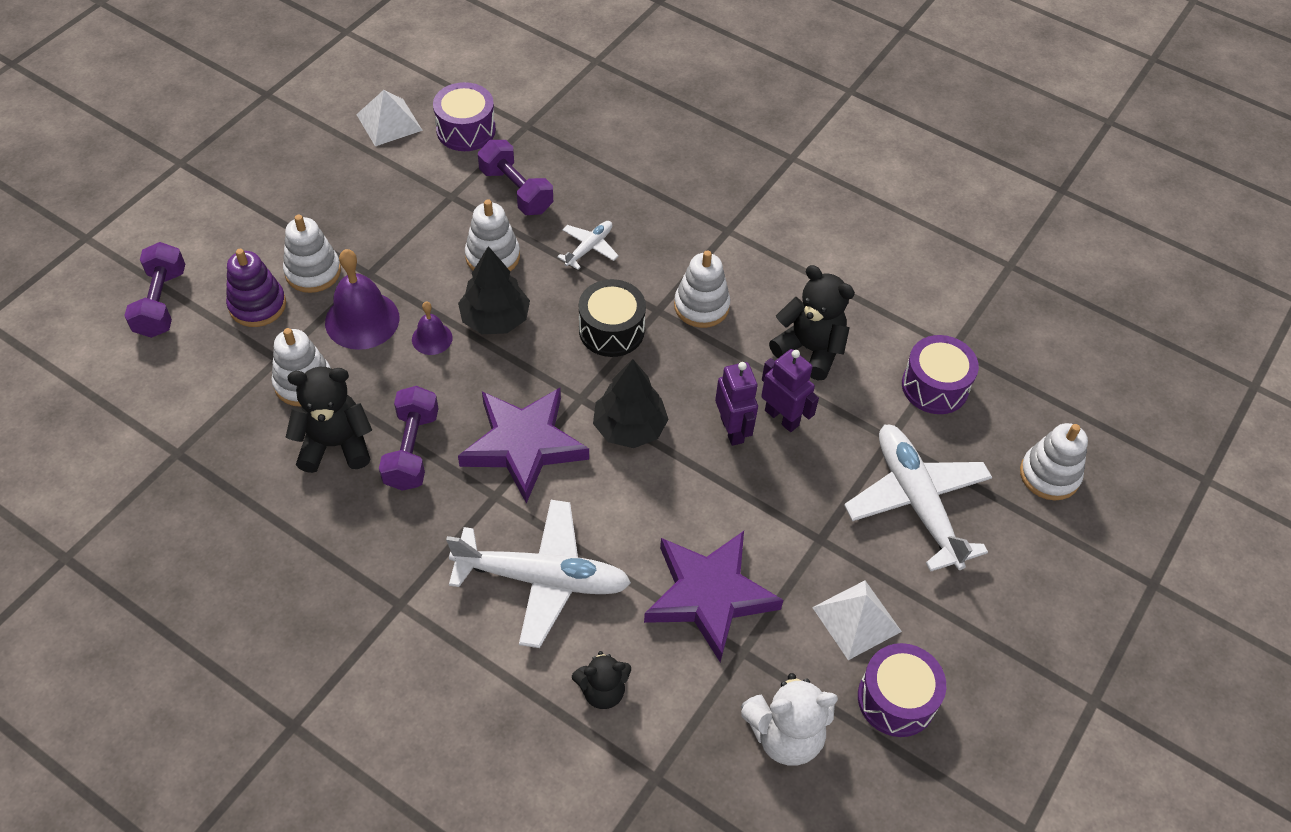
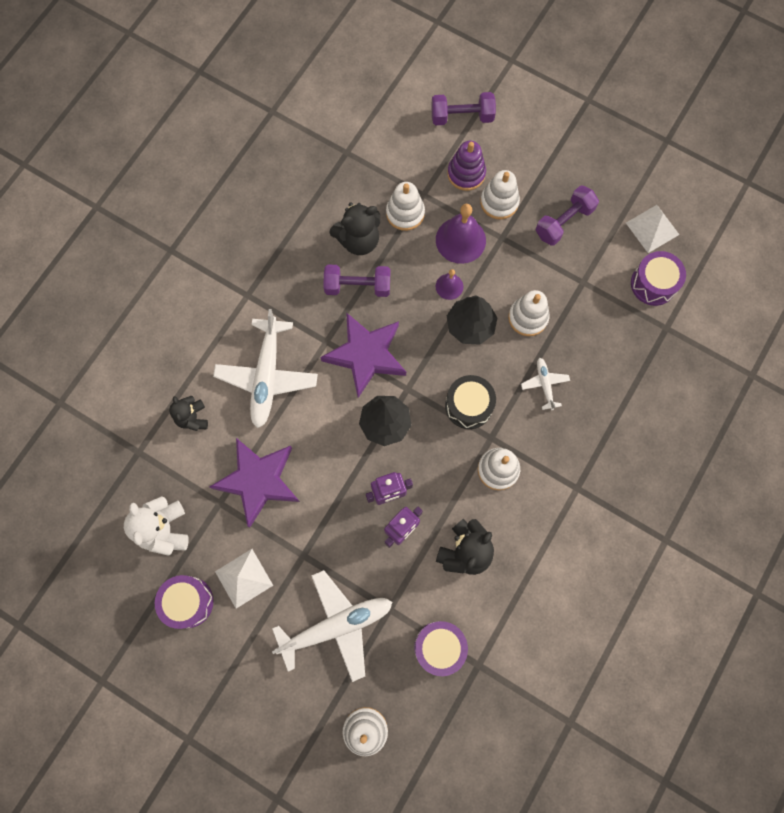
camera: 90 degrees right, 20 degrees up
black teddy bear [286,367,372,473] -> black teddy bear turned 75 degrees clockwise [329,203,380,255]
purple dumbbell [478,140,553,215] -> purple dumbbell moved to [535,185,599,246]
white plane [557,221,619,270] -> white plane turned 135 degrees counterclockwise [521,358,570,410]

